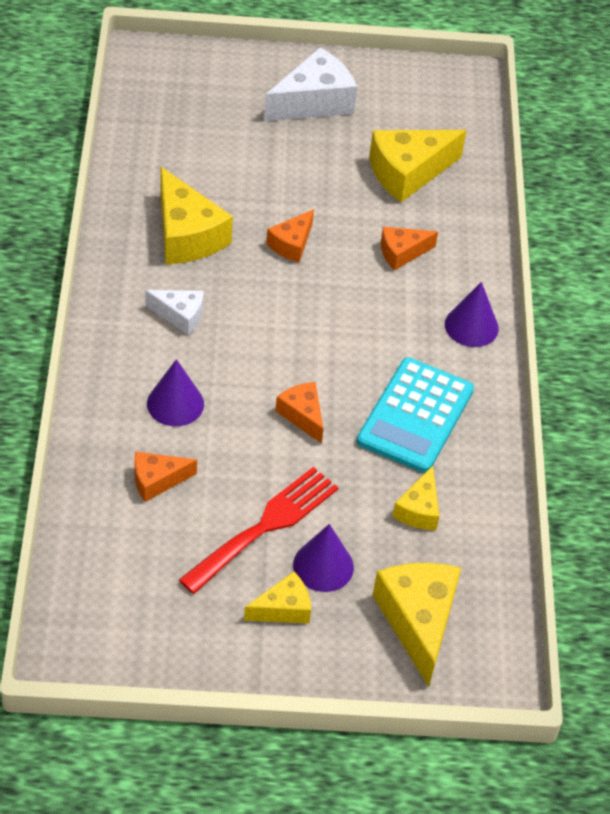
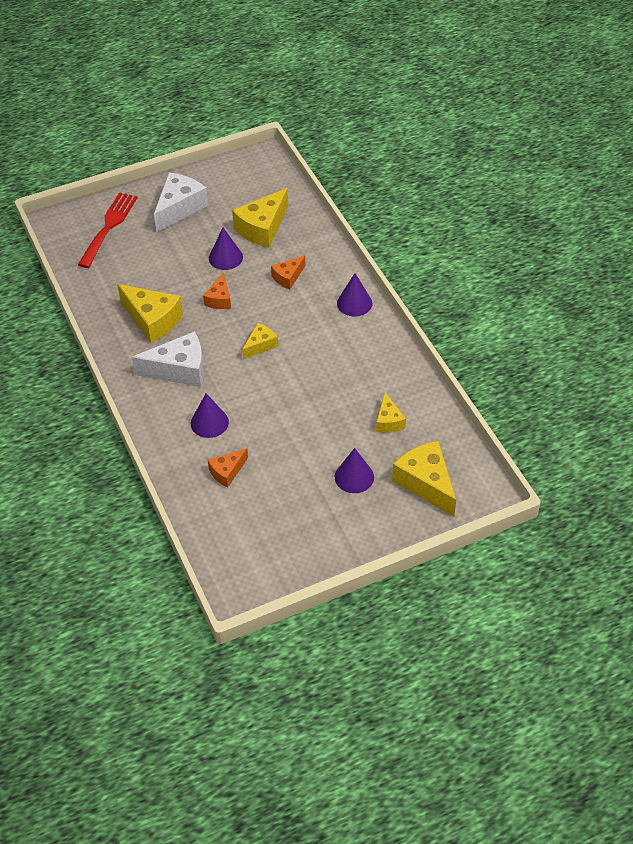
camera: 20 degrees left, 0 degrees up
white cheese [145,290,204,335] -> white cheese [132,331,204,387], size x1.77
red fork [179,467,339,594] -> red fork moved to [78,192,138,268]
yellow cheese [244,572,311,624] -> yellow cheese moved to [242,323,278,359]
orange cheese [275,382,323,444] -> none
turquoise calculator [357,357,474,473] -> none
none -> purple cone [209,228,243,270]

